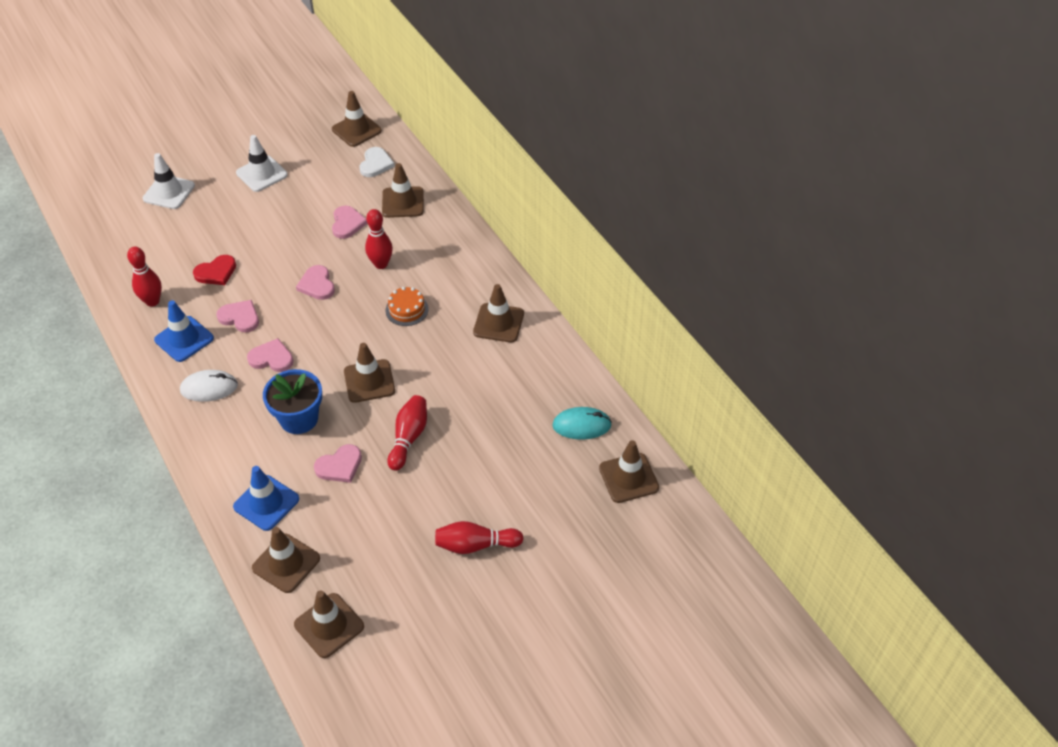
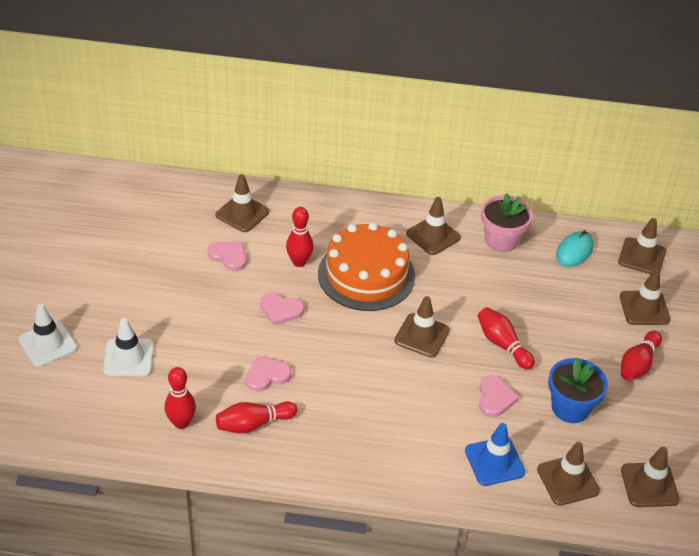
camera: 55 degrees left, 5 degrees down
blue traffic cone [154,300,214,362] -> red bowling pin [216,401,297,433]
white mouse [180,370,238,402] -> none
red heart [193,255,236,285] -> none
white traffic cone [236,135,288,192] -> white traffic cone moved to [103,318,154,376]
pink heart [247,338,294,372] -> none
blue flower pot [263,369,322,434] -> blue flower pot moved to [548,358,608,423]
brown traffic cone [332,91,382,147] -> brown traffic cone moved to [620,269,670,325]
white heart [359,147,395,177] -> none
orange cake [385,287,429,326] -> orange cake [318,222,415,311], size x2.31
none -> pink flower pot [481,193,533,252]

